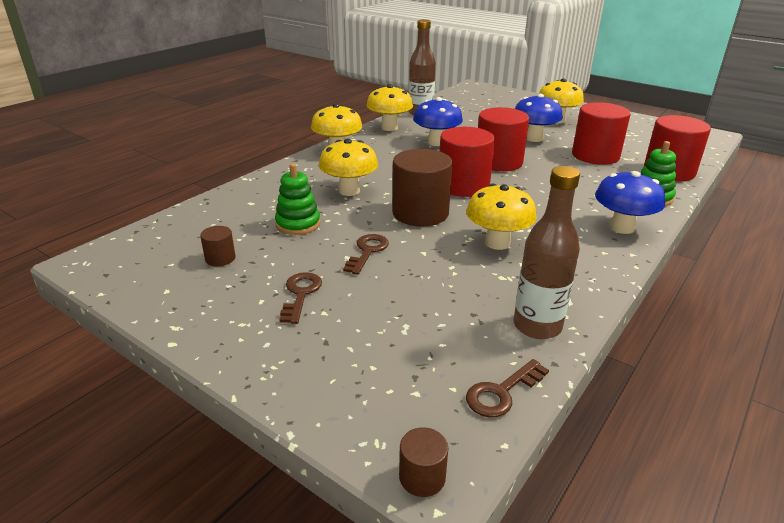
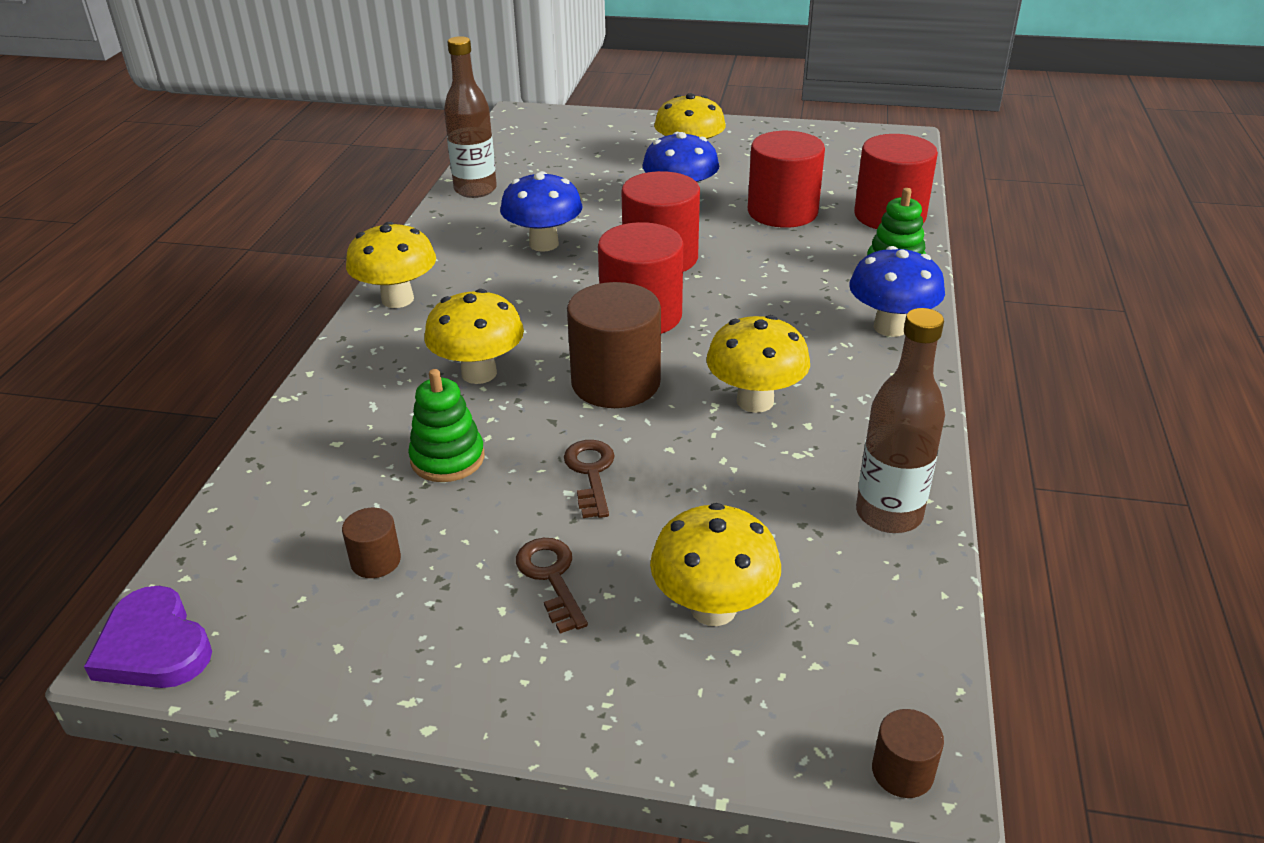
camera: 25 degrees left, 5 degrees up
yellow mushroom [366,84,413,131] -> yellow mushroom moved to [650,503,781,626]
brown key [466,359,549,417] -> none
none -> purple heart [84,586,212,688]

